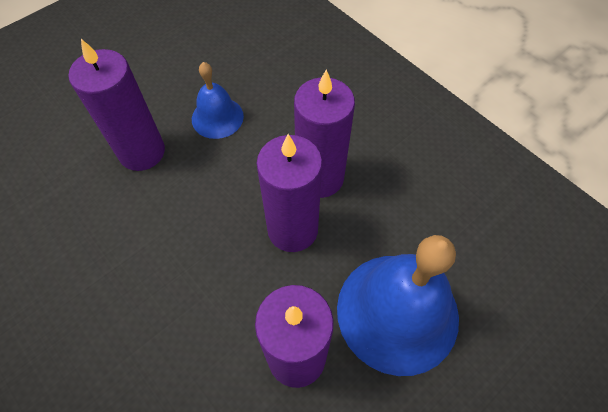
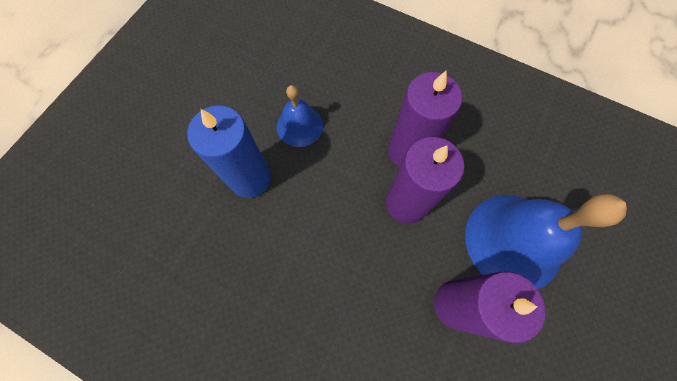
camera: 20 degrees left, 10 degrees up
purple candle [68,39,165,171] -> blue candle [187,105,271,198]

